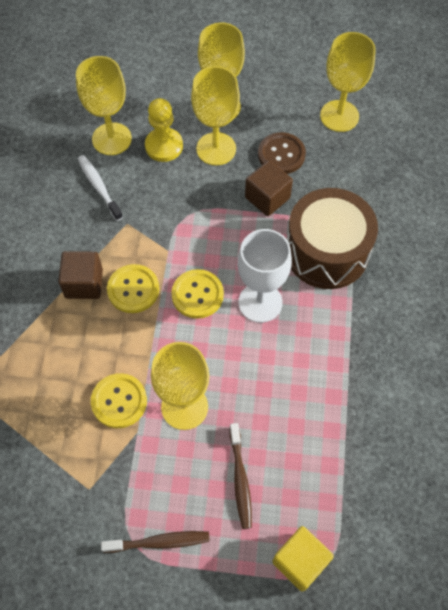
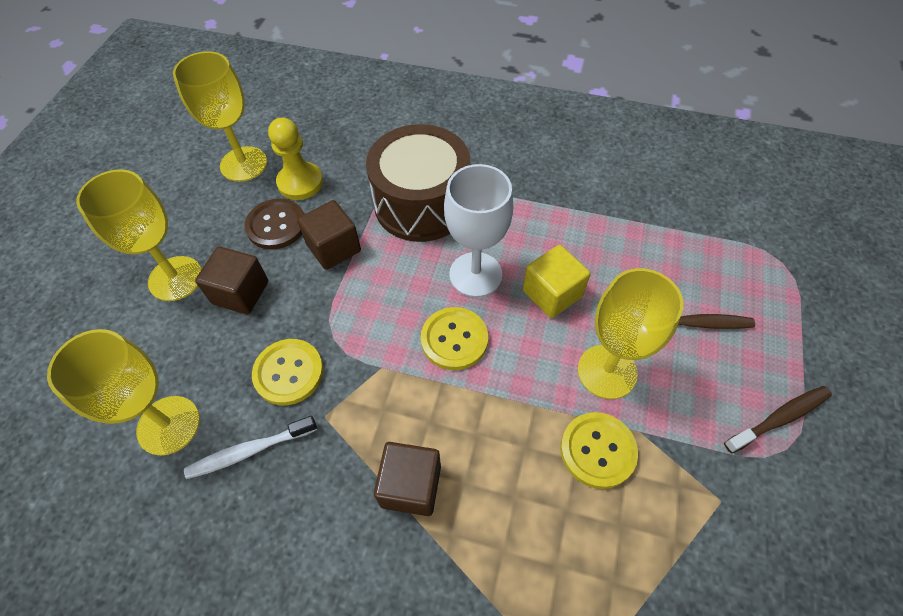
camera: 80 degrees left, 5 degrees down
brown toothbrush [101,531,210,553] -> brown toothbrush turned 60 degrees clockwise [724,386,832,453]
yellow button [107,264,159,313] -> yellow button moved to [252,339,323,405]
yellow pawn [145,98,183,162] -> yellow pawn moved to [268,118,323,200]
yellow goblet [191,66,240,165] -> brown cube [195,246,268,314]
yellow cube [272,526,334,592] -> yellow cube moved to [523,245,590,318]

